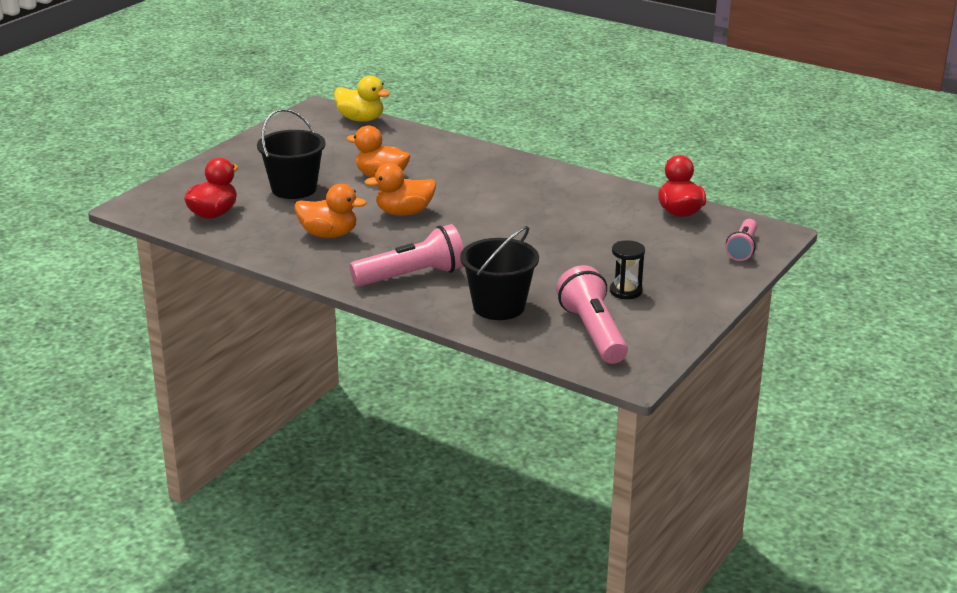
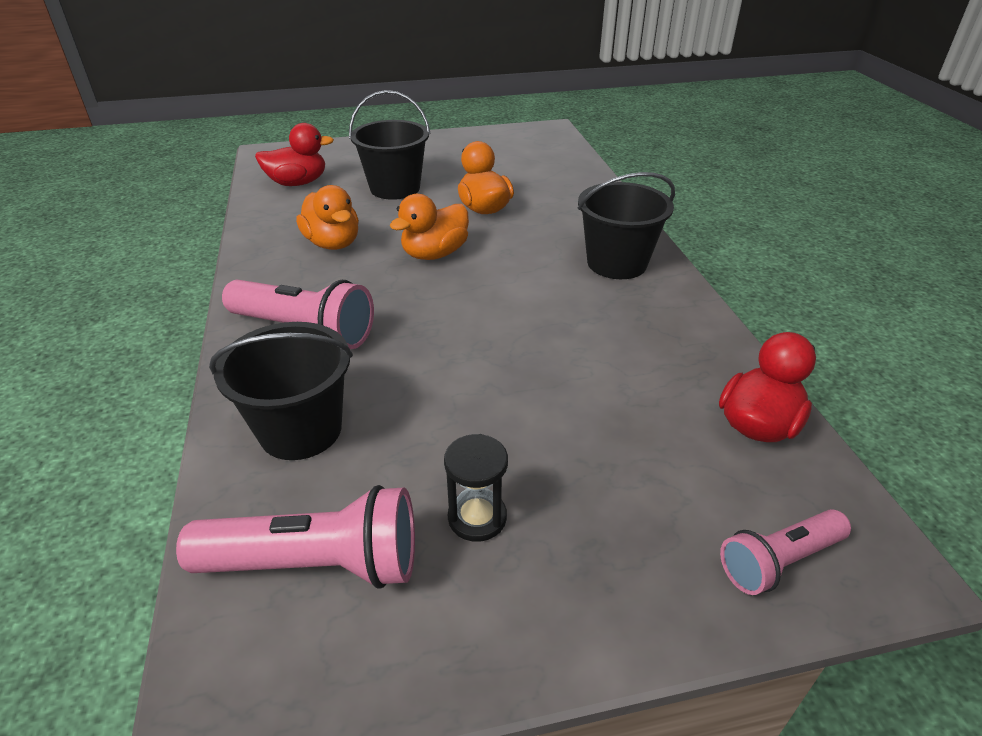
camera: 45 degrees right, 10 degrees up
yellow duck [334,75,390,122] -> none
orange duck [364,163,436,216] -> orange duck turned 75 degrees counterclockwise [390,194,469,260]
pink flashlight [556,265,628,364] -> pink flashlight turned 60 degrees clockwise [176,485,415,588]
none -> black bucket [578,172,675,279]

